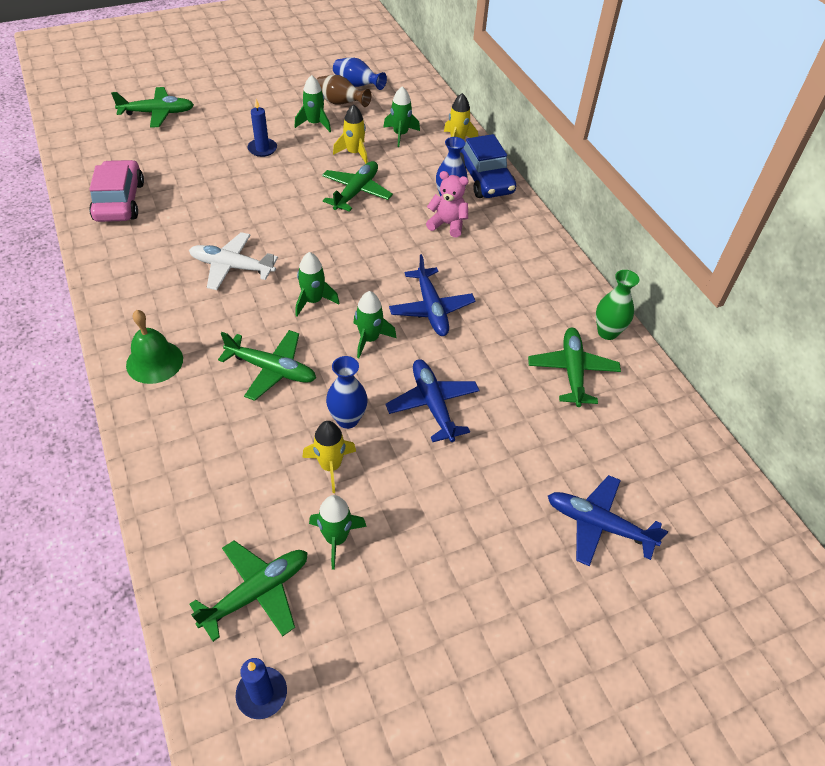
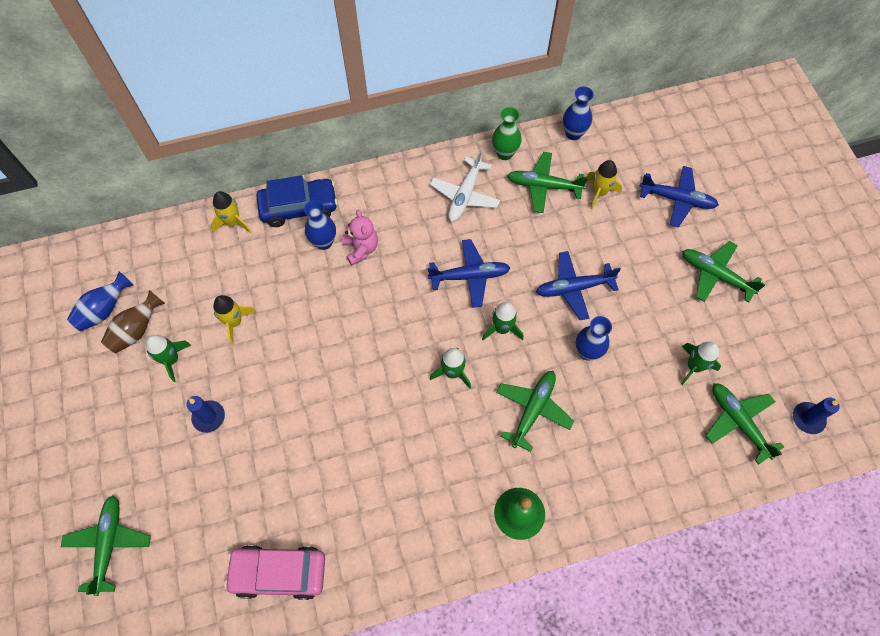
camera: 80 degrees left, 15 degrees up
white plane [189,232,278,290] -> white plane moved to [430,150,500,222]
yellow rocket [302,421,356,493] -> yellow rocket moved to [587,160,622,210]
green plane [322,161,393,212] -> green plane moved to [682,241,766,303]
green rocket [383,86,420,147] -> none
pink teddy bear [426,171,469,238] -> pink teddy bear turned 135 degrees clockwise [342,210,378,265]
blue plane [548,475,668,566] -> blue plane turned 105 degrees counterclockwise [640,166,719,227]
none -> blue vase [563,87,594,140]

